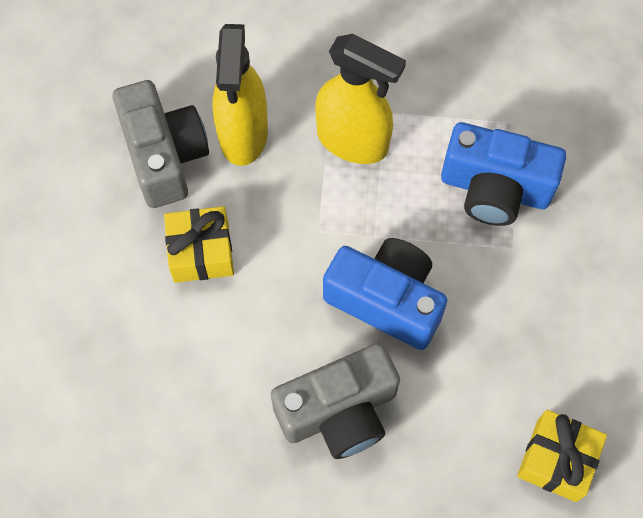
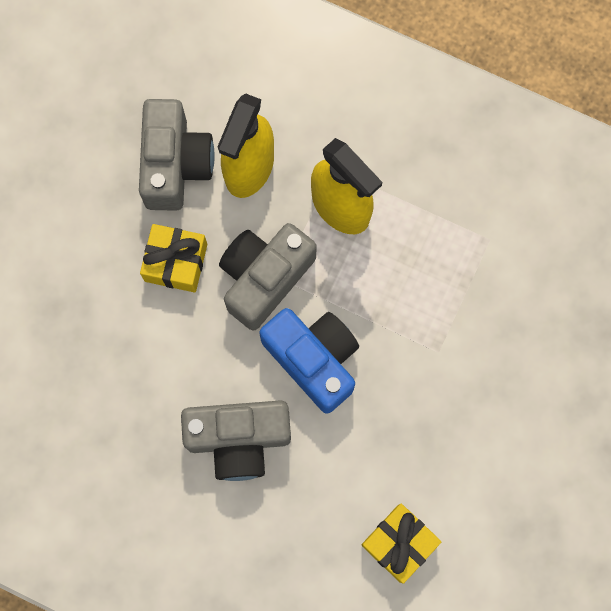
camera: 20 degrees right, 10 degrees up
blue camera [441,122,566,226] -> none
none -> grey camera [219,223,317,331]

